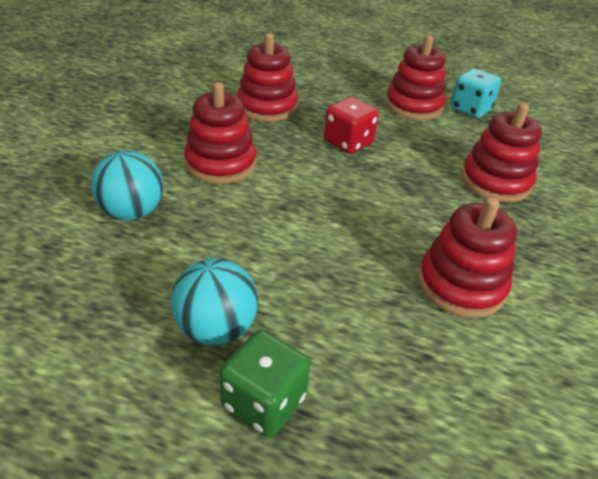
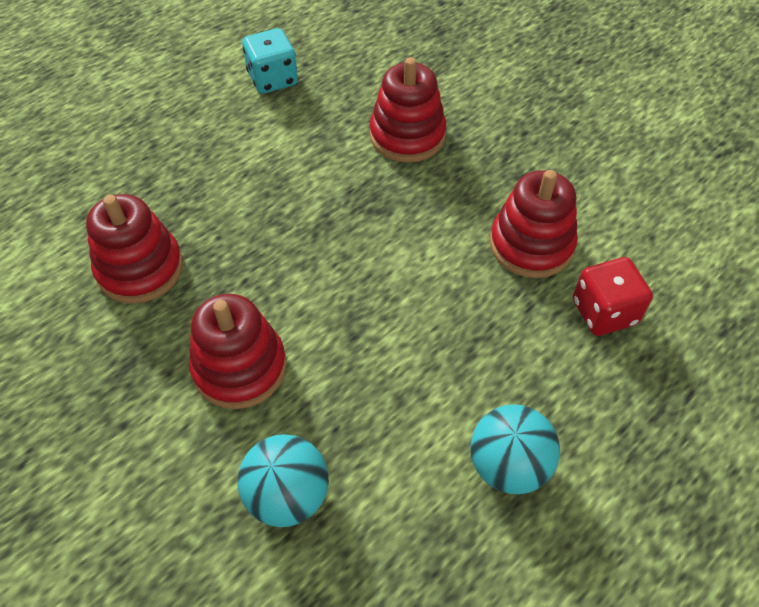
camera: 60 degrees left, 15 degrees up
green dice [219,330,311,437] -> none
red dice [324,97,379,154] -> red dice moved to [573,257,653,336]
red stacking toy [385,35,446,120] -> none

